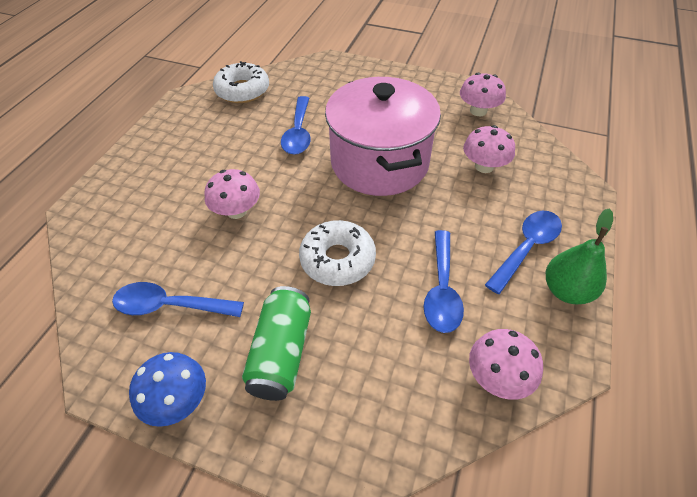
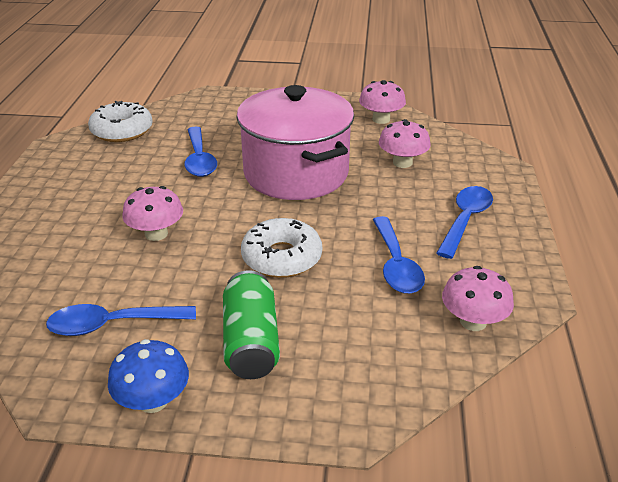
camera: 15 degrees left, 15 degrees down
green pear [546,209,613,304] -> none

